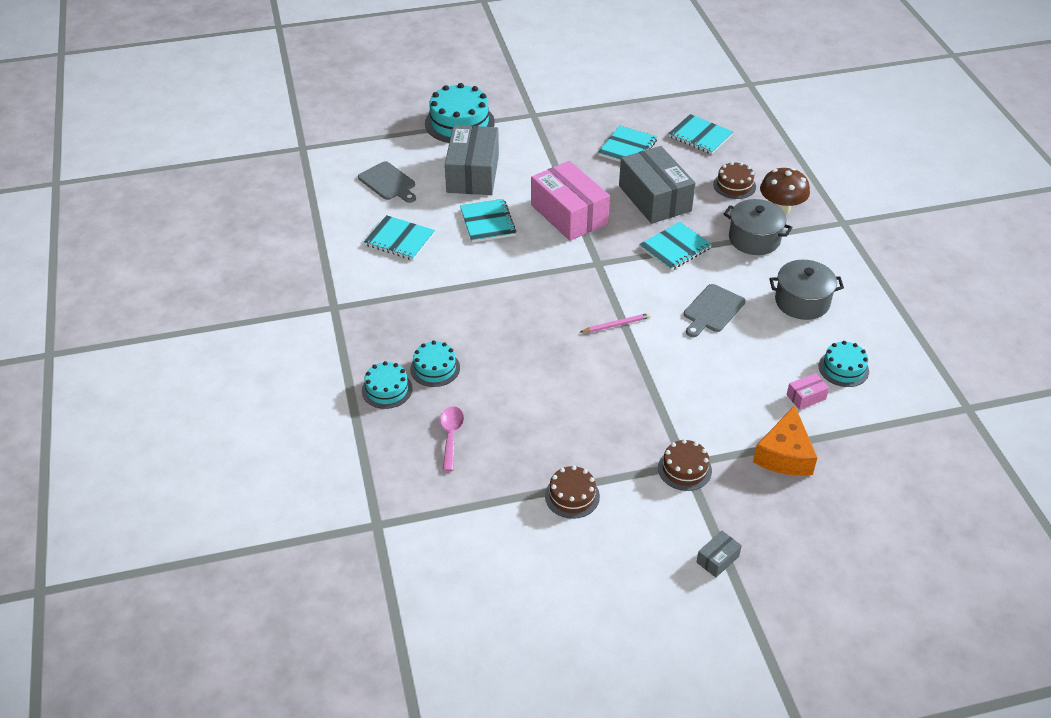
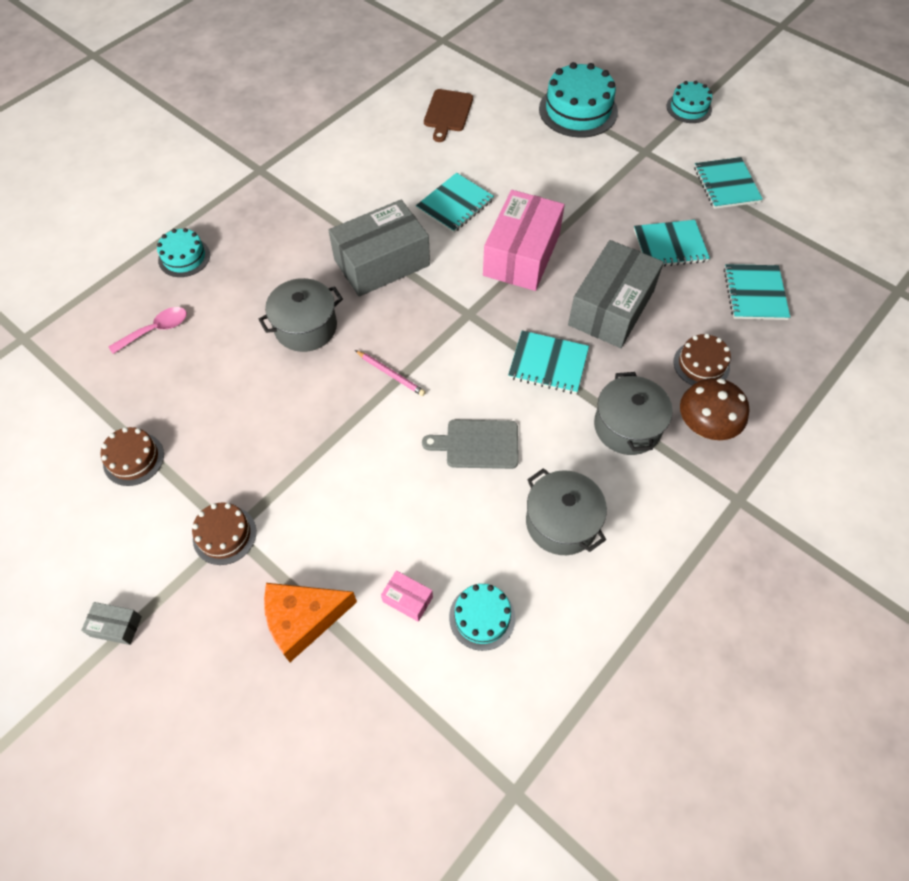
camera: 55 degrees right, 15 degrees up
grey cutting board [358,161,416,203] -> brown cutting board [424,89,473,142]
turquoise notebook [364,215,435,260] -> turquoise notebook moved to [694,157,763,209]
turquoise cake [410,341,460,387] -> turquoise cake moved to [667,81,712,123]
grey box [445,125,499,195] -> grey box moved to [328,200,430,297]
none -> grey pot [258,278,343,352]

